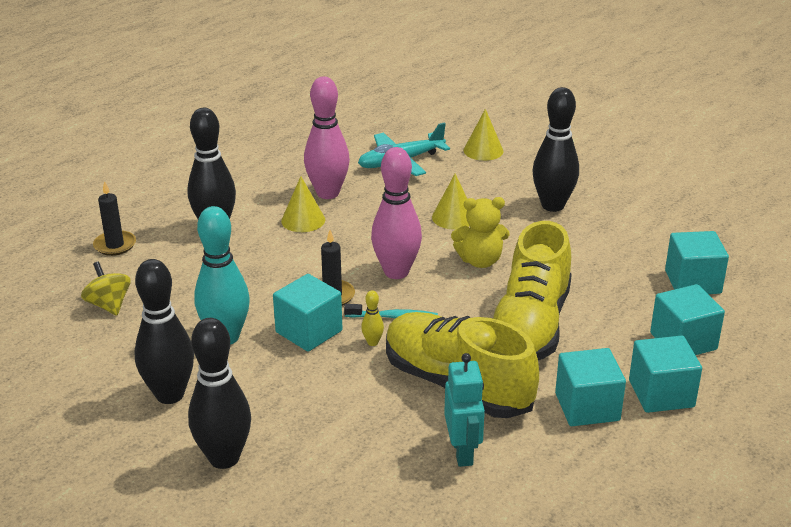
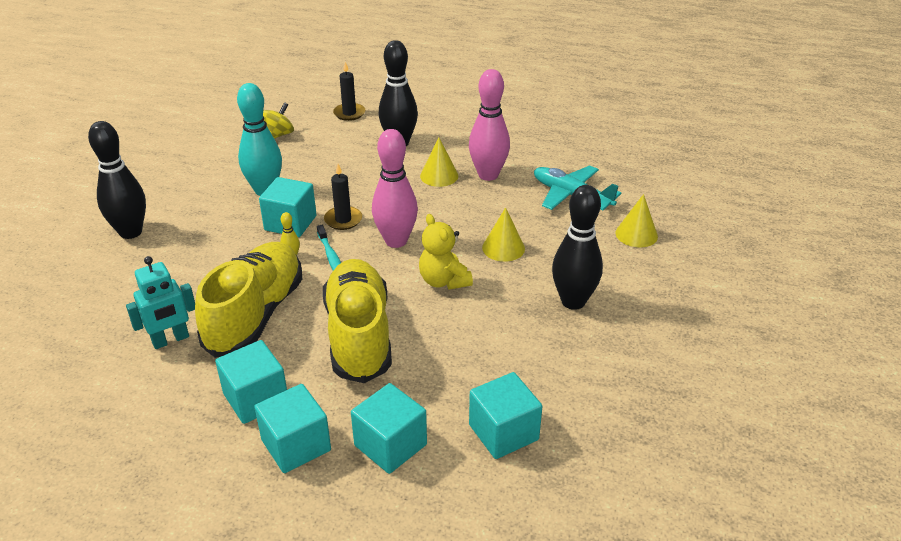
camera: 65 degrees right, 5 degrees up
black bowling pin [134,259,194,404] -> none
yellow shoe [492,221,572,360] -> yellow shoe turned 90 degrees clockwise [323,259,392,383]

